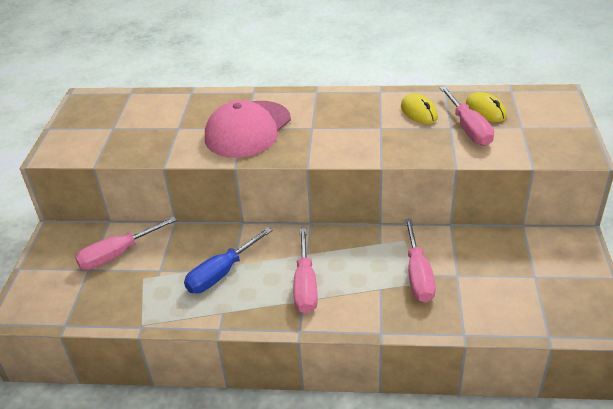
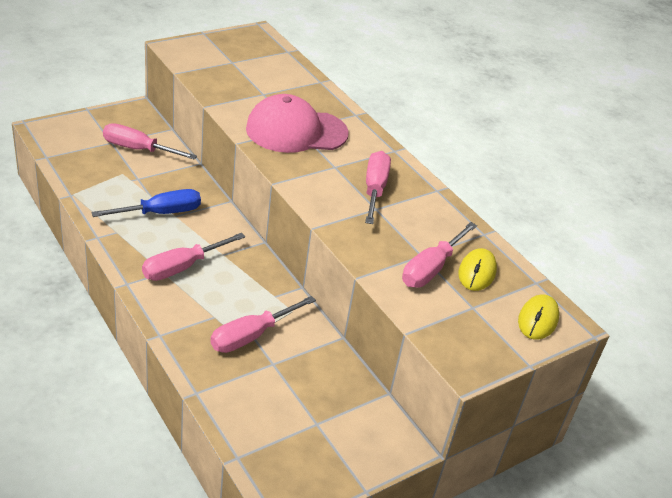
camera: 45 degrees right, 0 degrees up
blue screwdriver [184,227,272,293] -> blue screwdriver turned 150 degrees clockwise [91,189,201,217]
yellow mouse [401,94,438,124] -> yellow mouse moved to [518,294,559,340]
none -> pink screwdriver [365,151,391,224]

